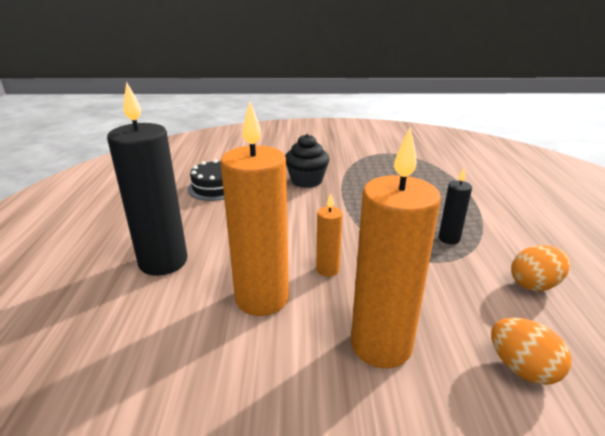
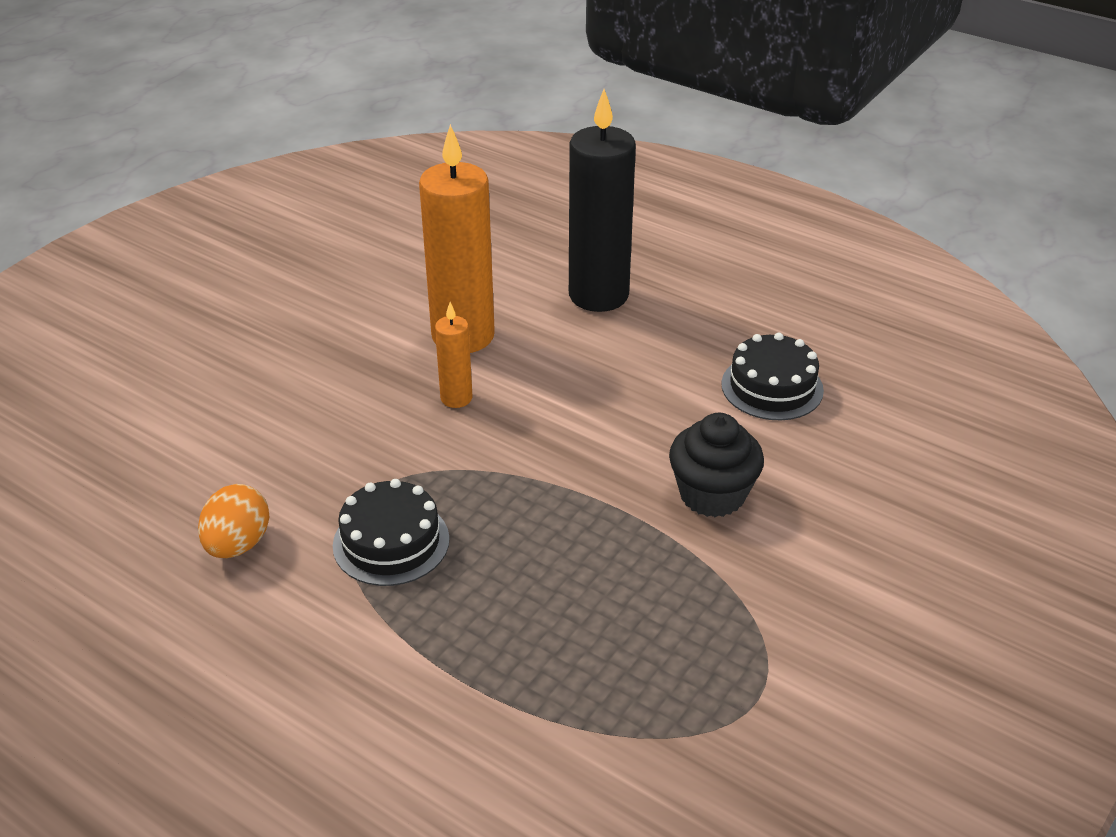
camera: 125 degrees right, 10 degrees up
orange candle [351,128,441,368] -> none
black candle [439,168,472,244] -> black cake [333,479,449,586]
orange egg [491,318,571,385] -> none

